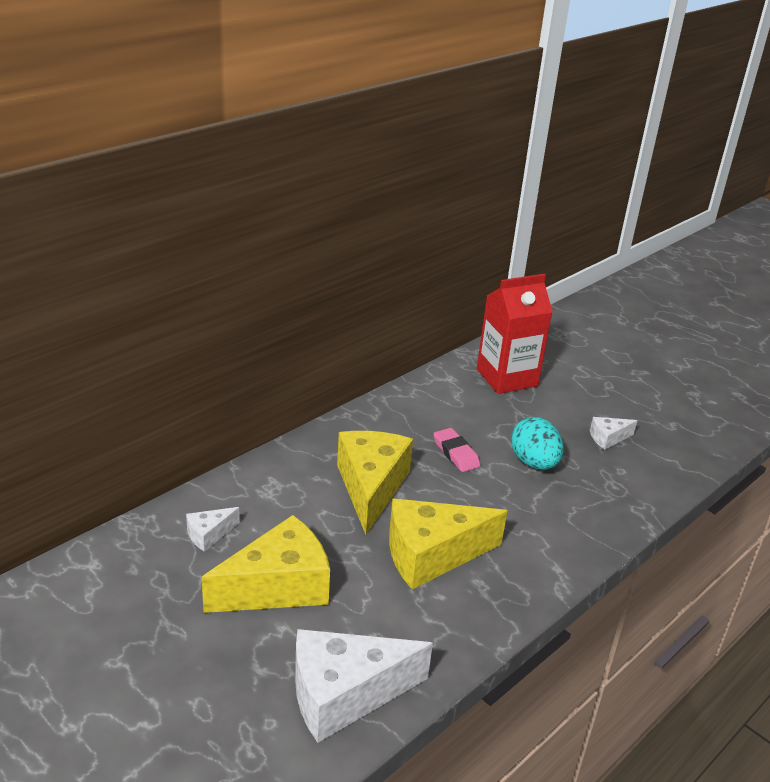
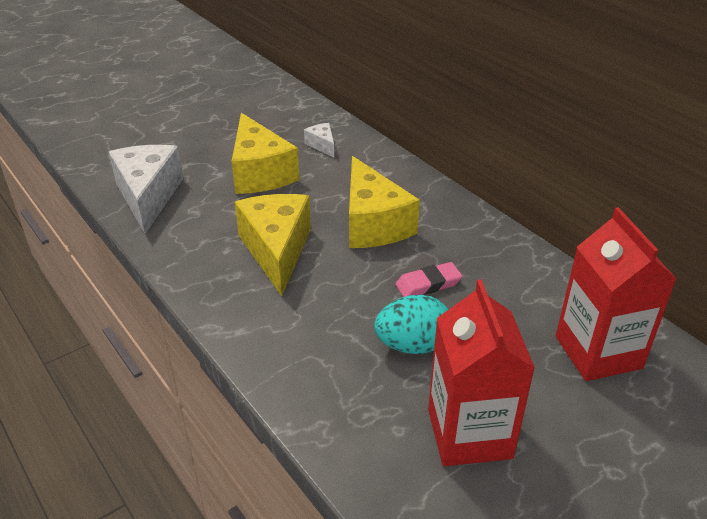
camera: 100 degrees right, 5 degrees up
yellow cheese [337,431,413,535] -> yellow cheese turned 60 degrees clockwise [349,156,420,248]
white cheese [590,417,637,450] -> red carton [428,280,535,466]

